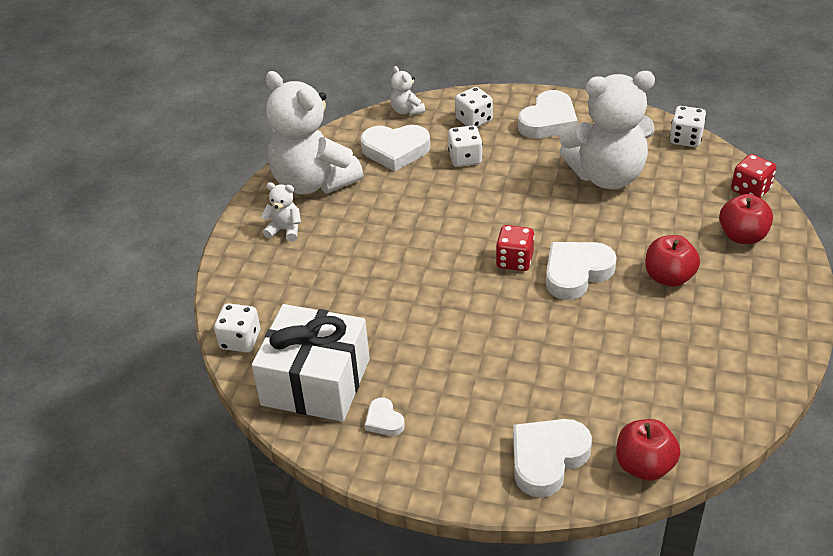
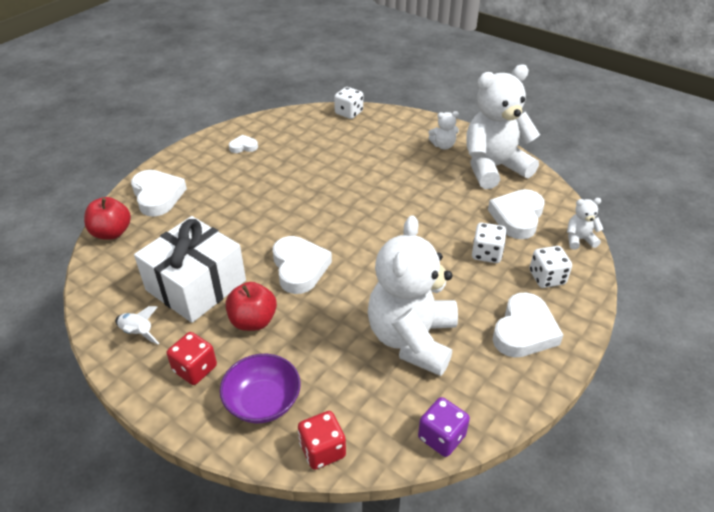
camera: 110 degrees right, 0 degrees up
white gift [252,304,370,422] -> white gift moved to [134,216,246,323]
white teddy bear [261,182,301,242] -> white teddy bear turned 45 degrees clockwise [428,111,459,149]
red dice [496,225,535,271] -> red dice moved to [167,332,217,385]
white heart [518,90,578,138] -> white heart turned 120 degrees counterclockwise [493,293,563,358]
white dice [670,106,706,147] -> purple dice [418,397,470,457]
red apple [719,194,773,244] -> purple bowl [220,354,301,423]
none -> white rocket [115,306,159,344]

